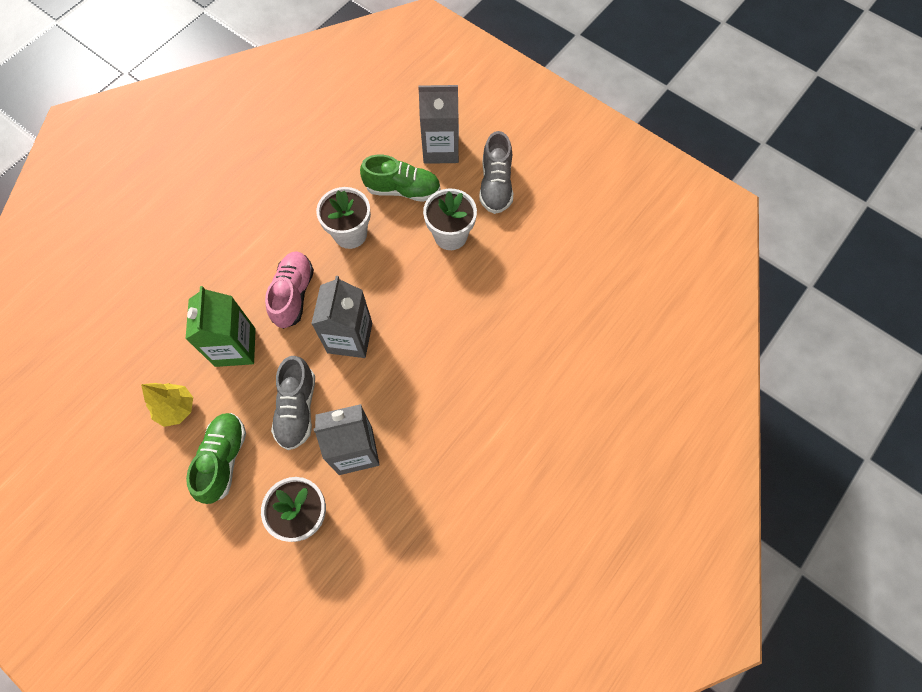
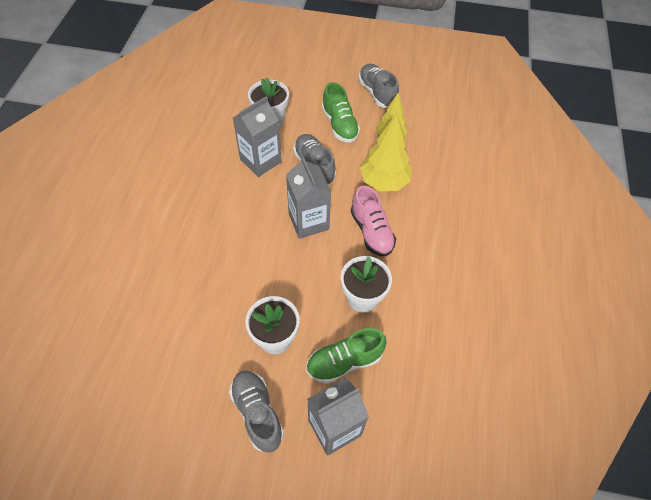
camera: 150 degrees right, 10 degrees down
green carton [185,286,256,367] -> yellow tree [360,113,412,191]
none -> grey shoe [358,64,399,108]

